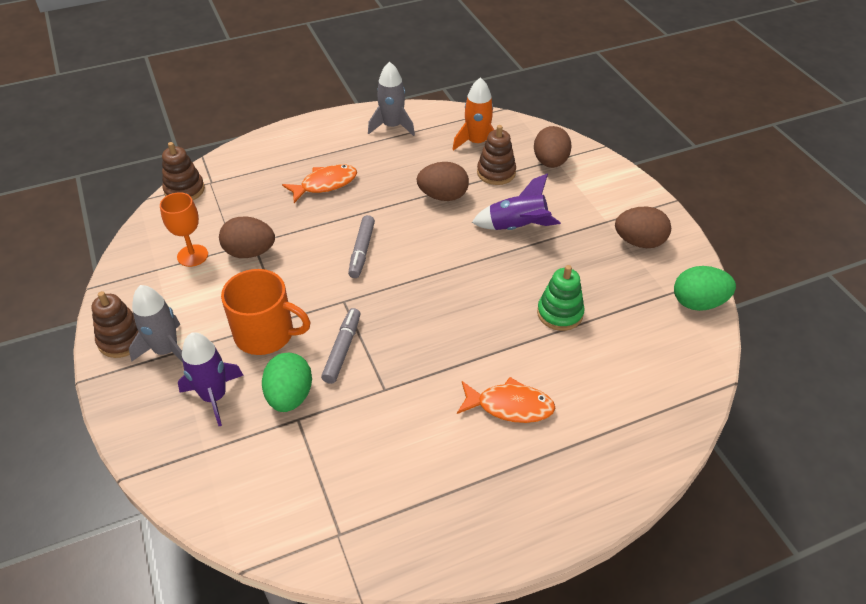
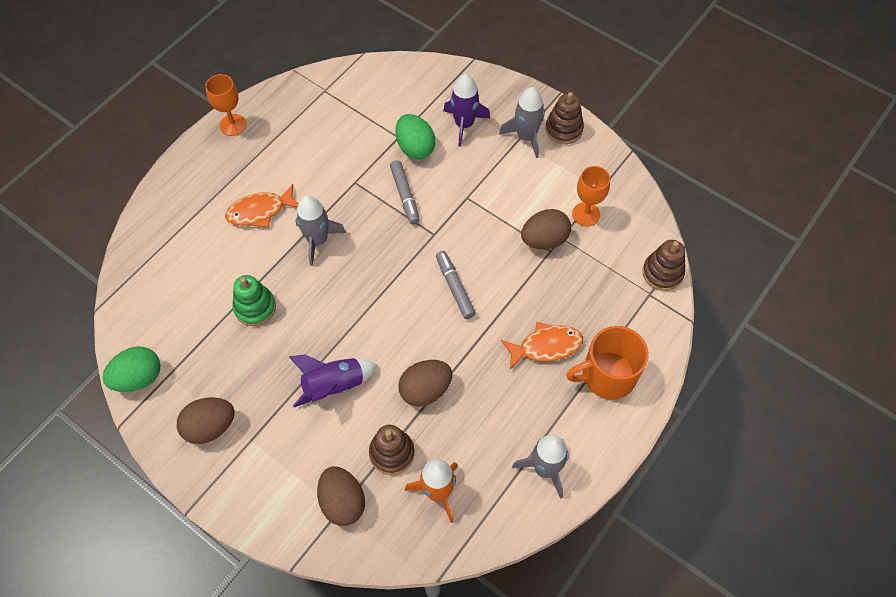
camera: 150 degrees right, 15 degrees up
orange mug [221,269,310,355] -> orange mug moved to [566,326,649,400]
orange fish [282,164,357,203] -> orange fish turned 135 degrees counterclockwise [501,322,583,370]
none -> orange goblet [205,74,246,136]
none -> grey rocket [295,195,346,266]

